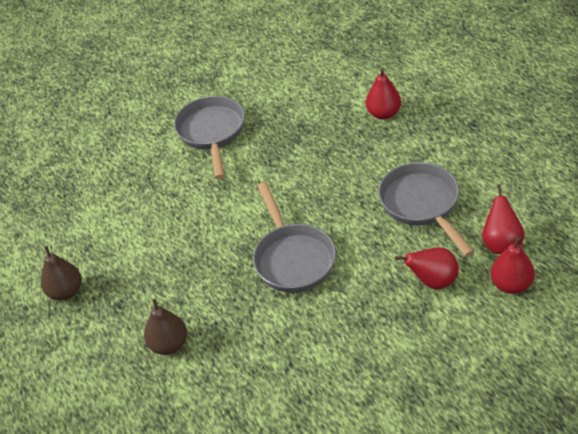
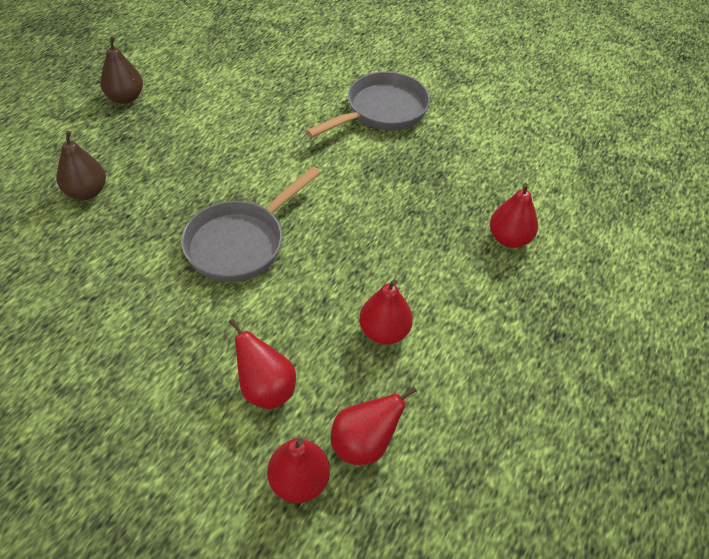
camera: 50 degrees right, 5 degrees up
grey pan [378,162,475,257] -> red pear [359,279,413,345]

